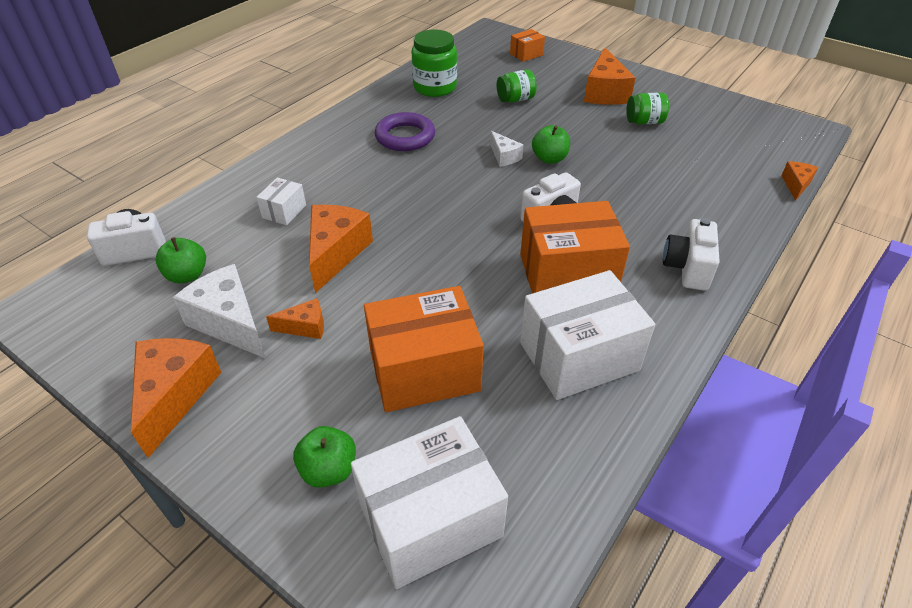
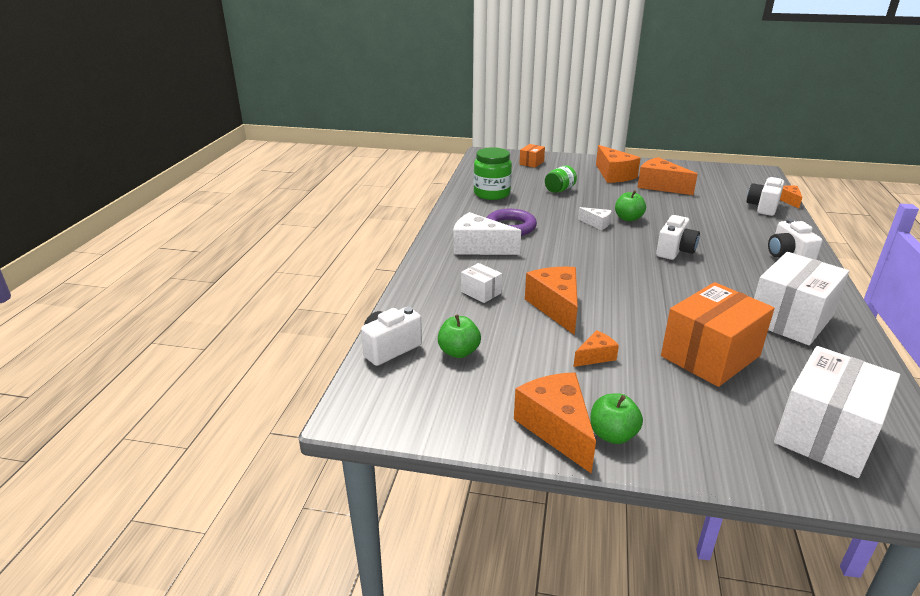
camera: 25 degrees left, 15 degrees down
white cheese [173,264,266,359] -> white cheese moved to [453,212,521,255]
white box [256,177,306,225] -> white box turned 45 degrees counterclockwise [461,263,502,303]
green apple [293,426,356,488] -> green apple moved to [590,393,643,444]
orange box [520,201,630,294] -> none
green jar [627,93,669,124] -> orange cheese [637,157,698,195]
none -> white camera [747,176,784,216]

